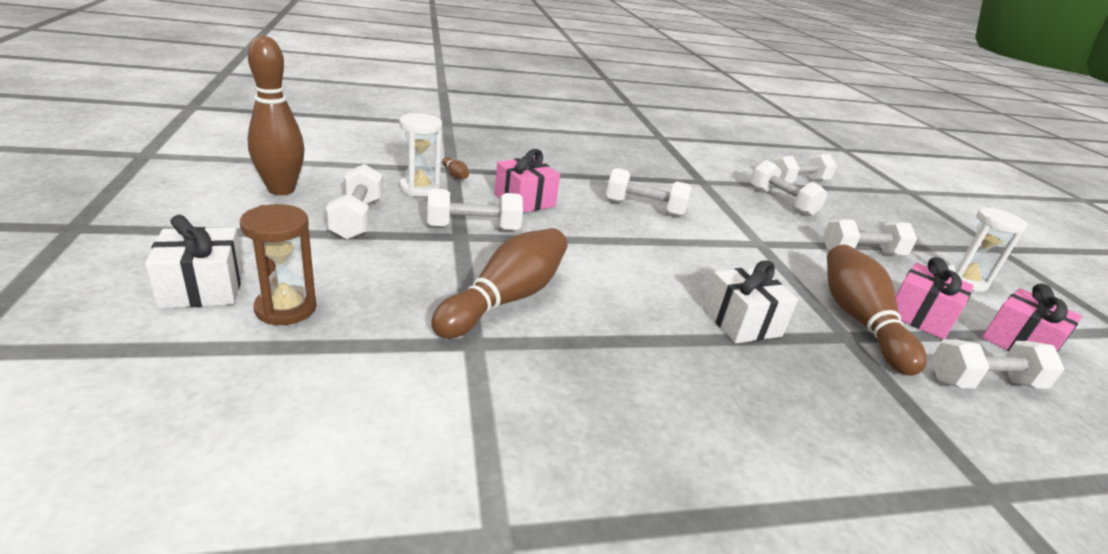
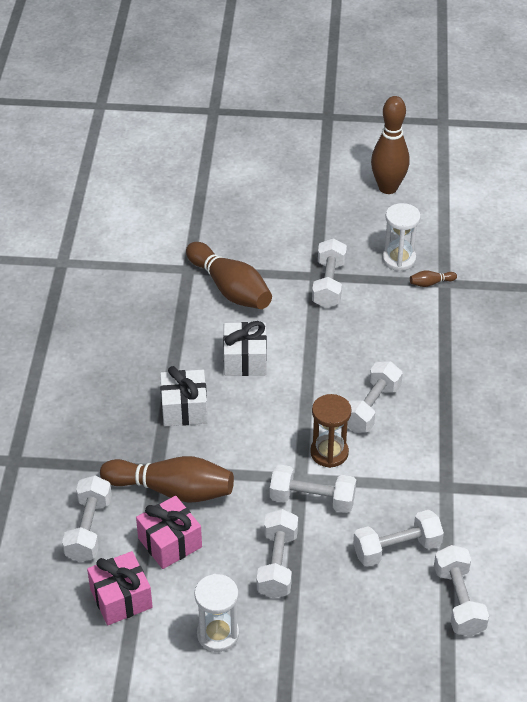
camera: 110 degrees right, 15 degrees up
white gift [145,215,243,308] -> white gift moved to [223,321,267,376]
brown hourglass [240,204,317,325] -> brown hourglass moved to [310,394,352,468]
white dumbbell [325,164,383,240] -> white dumbbell moved to [270,464,356,513]
pink gift [495,149,560,213] -> none

